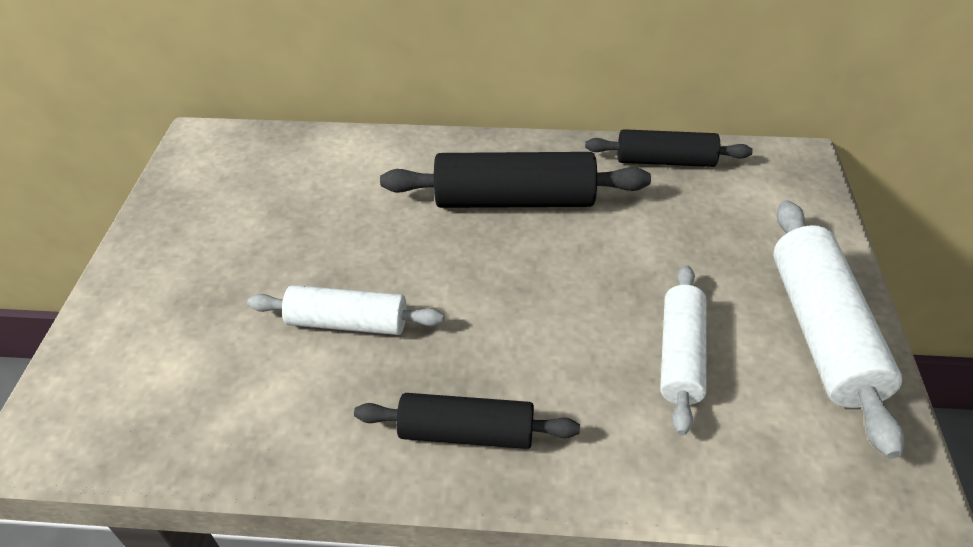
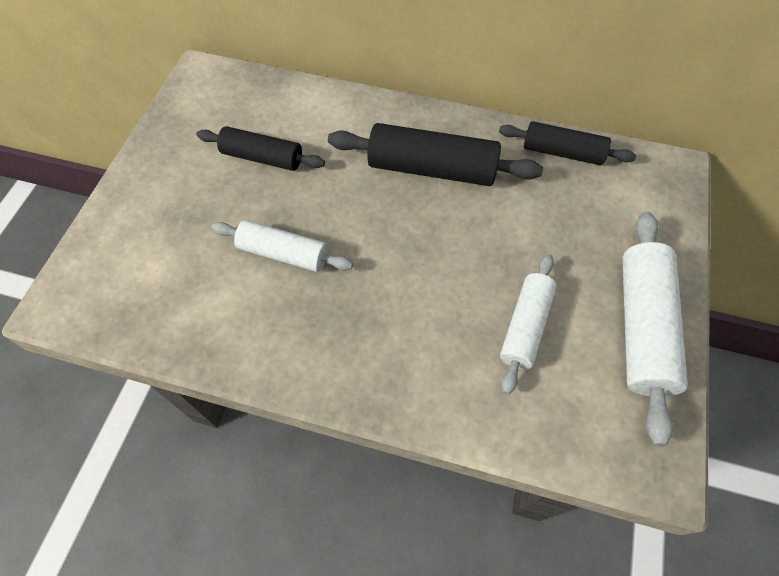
camera: 10 degrees right, 15 degrees up
black rolling pin [354,393,580,449] -> black rolling pin moved to [196,126,325,171]

